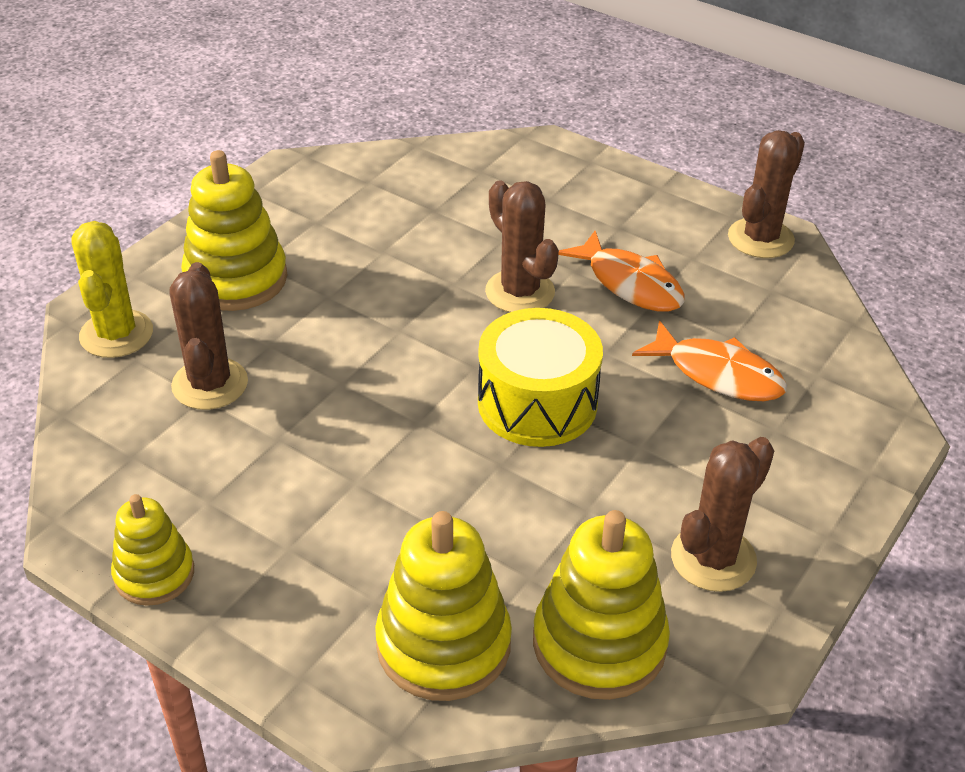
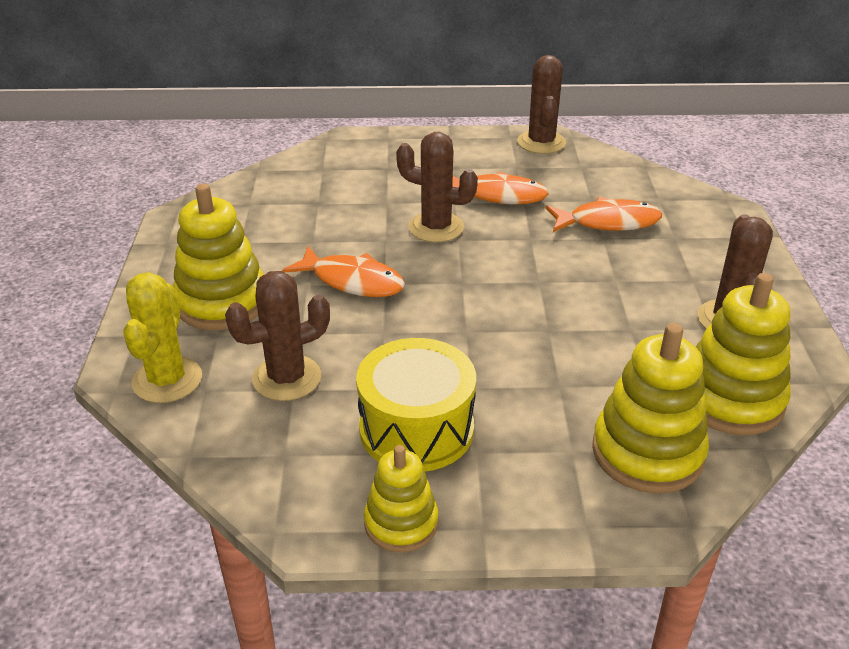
camera: 35 degrees left, 5 degrees down
yellow cactus [71,221,153,358] -> yellow cactus turned 45 degrees clockwise [123,272,202,403]
brown cactus [169,262,248,410] -> brown cactus turned 75 degrees counterclockwise [225,271,330,401]
yellow drum [478,308,603,447] -> yellow drum moved to [356,338,476,471]
none -> orange fish [282,246,405,297]

